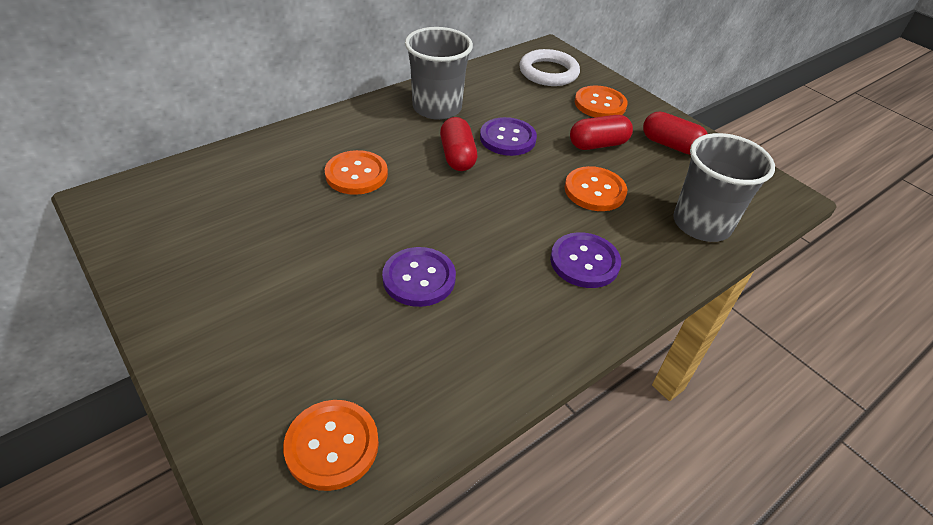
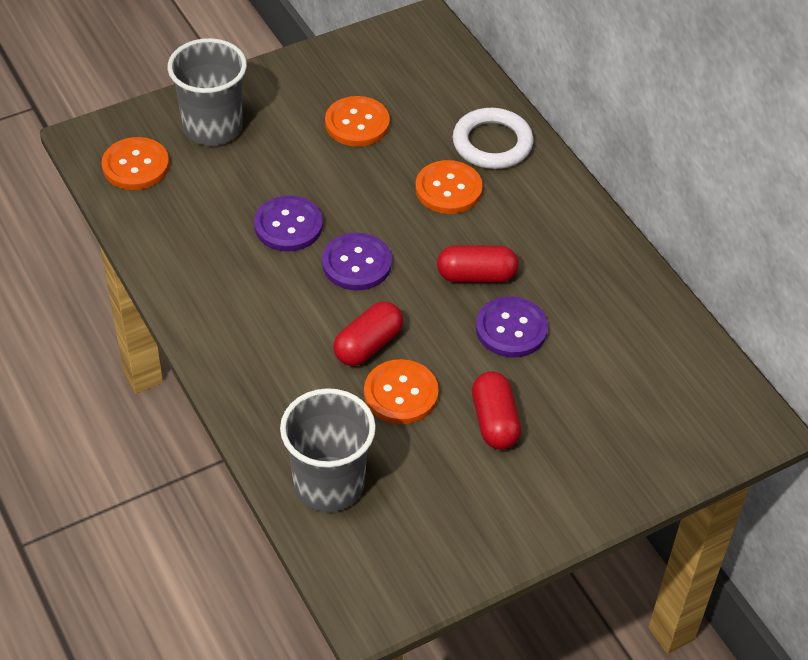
camera: 100 degrees right, 5 degrees up
grey cup [405,27,473,120] -> grey cup moved to [168,38,247,146]
white ring [519,49,580,86] -> white ring moved to [453,108,534,169]
purple button [550,232,621,288] -> purple button moved to [322,233,392,290]
orange button [575,85,628,117] -> orange button moved to [325,96,390,147]
red capsule [643,112,707,155] -> red capsule moved to [333,301,403,366]

